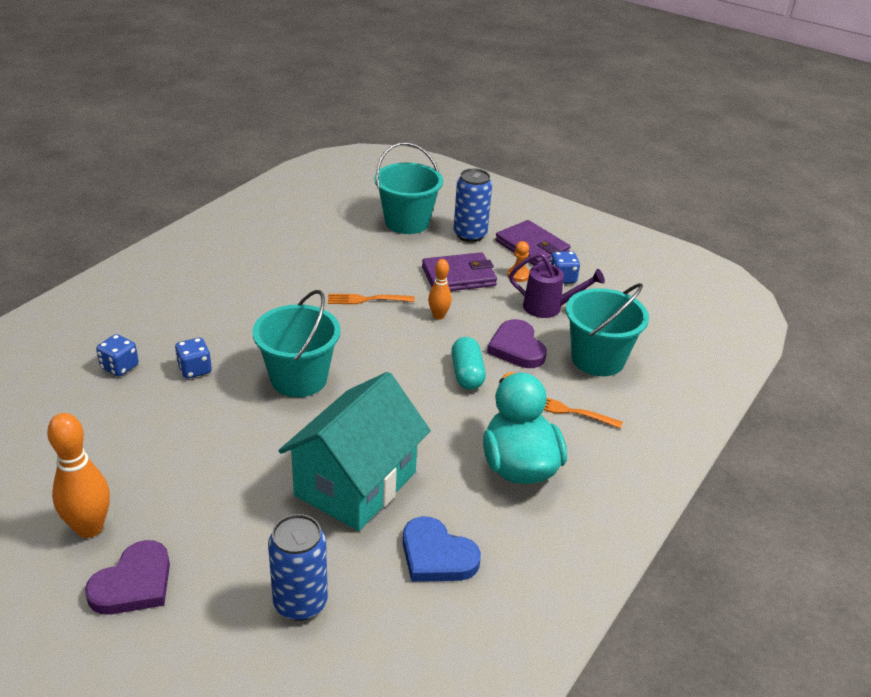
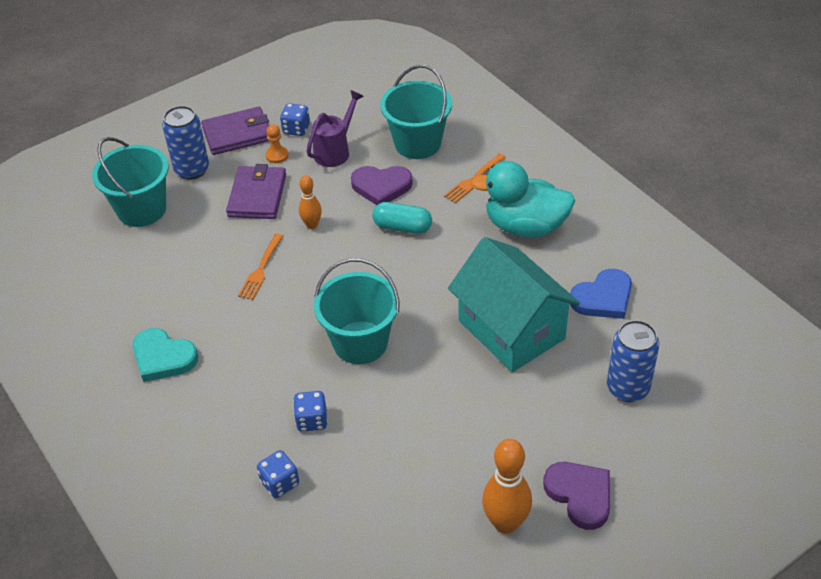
camera: 65 degrees left, 10 degrees up
none -> turquoise heart [133,328,198,382]

